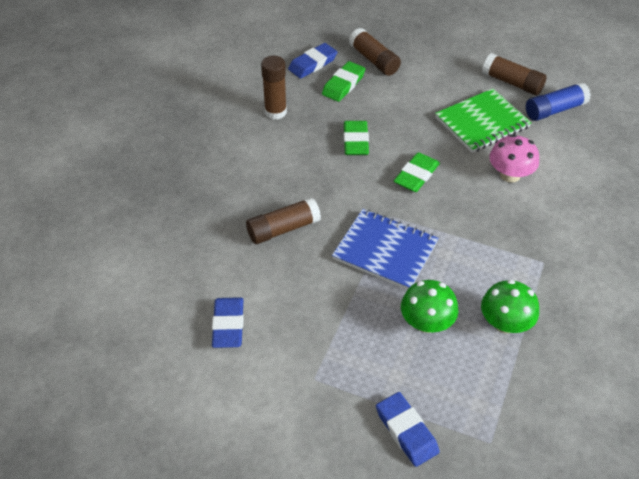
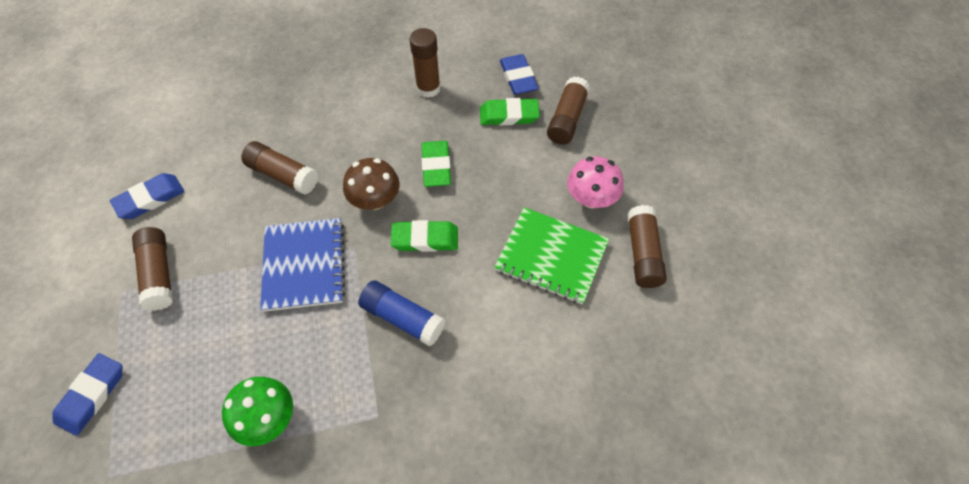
camera: 55 degrees right, 10 degrees up
blue eraser [288,43,337,79] -> blue eraser turned 60 degrees clockwise [500,54,539,95]
green eraser [343,121,369,155] -> green eraser turned 60 degrees counterclockwise [422,141,451,187]
green mushroom [401,280,458,333] -> none
pink mushroom [490,134,539,183] -> pink mushroom moved to [567,156,624,208]
blue glue stick [526,82,591,121] -> blue glue stick moved to [358,280,445,346]
none -> brown glue stick [132,227,173,311]
none -> brown mushroom [343,158,400,210]

